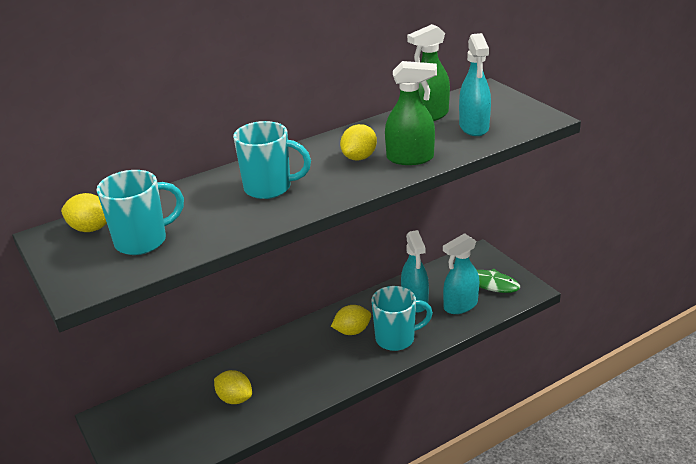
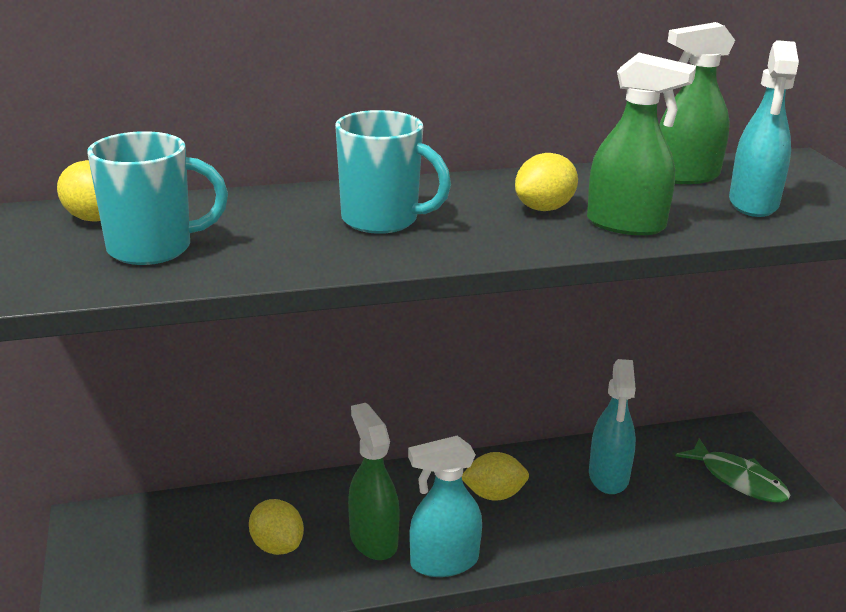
camera: 15 degrees right, 5 degrees down
turquoise mug [371,286,433,351] -> none
turquoise spray bottle [443,233,479,314] -> turquoise spray bottle moved to [408,435,482,577]
none -> green spray bottle [348,403,400,560]

